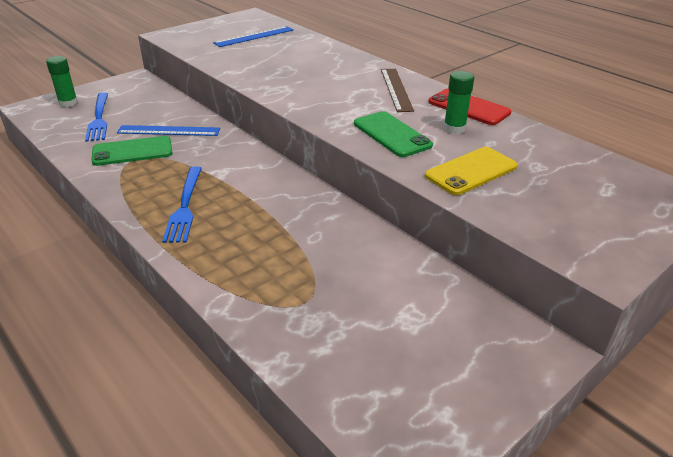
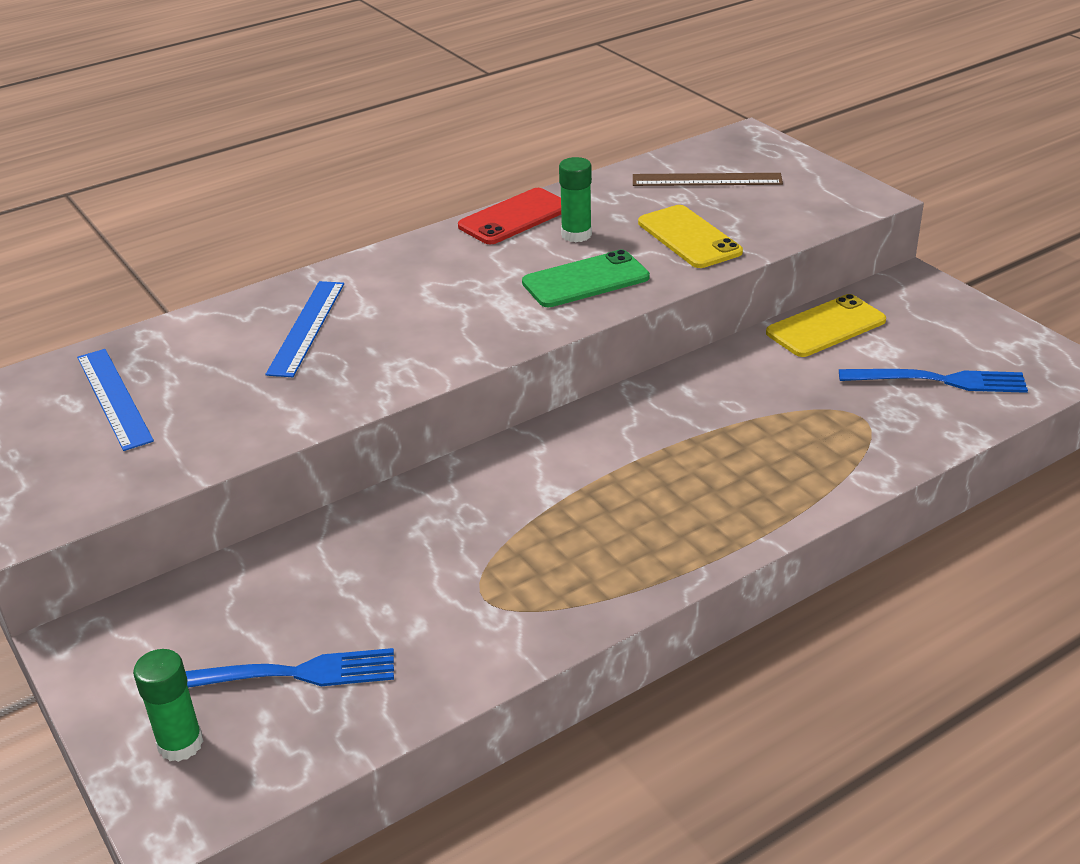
camera: 80 degrees left, 0 degrees up
green phone [91,136,173,166] -> none
blue ruler [117,125,220,136] -> blue ruler moved to [265,281,344,377]
blue fork [162,166,202,243] -> blue fork moved to [839,369,1028,393]
brown ruler [381,69,414,112] -> brown ruler moved to [633,173,783,186]
none -> yellow phone [766,294,886,357]

